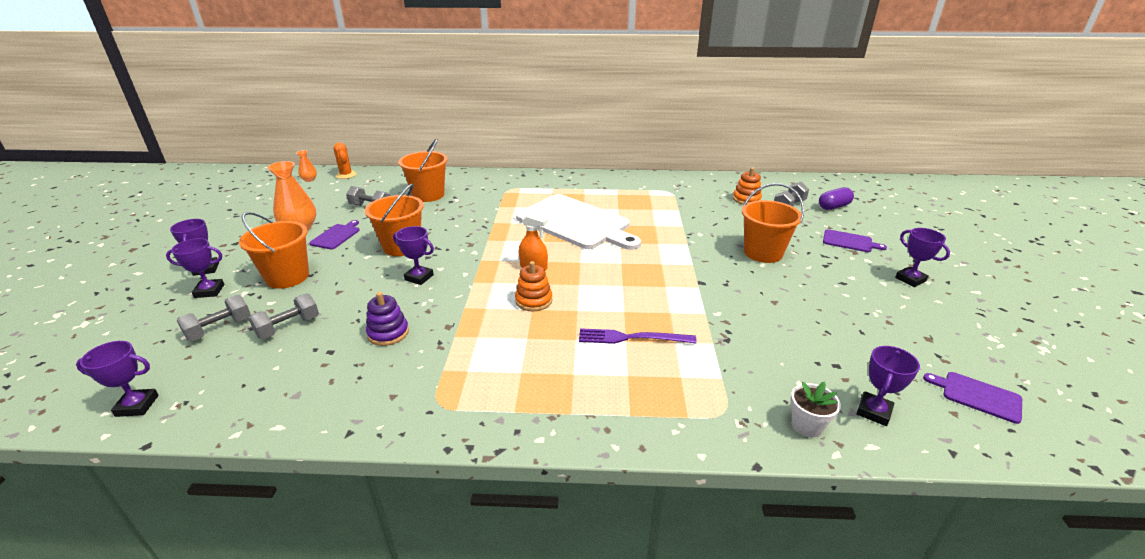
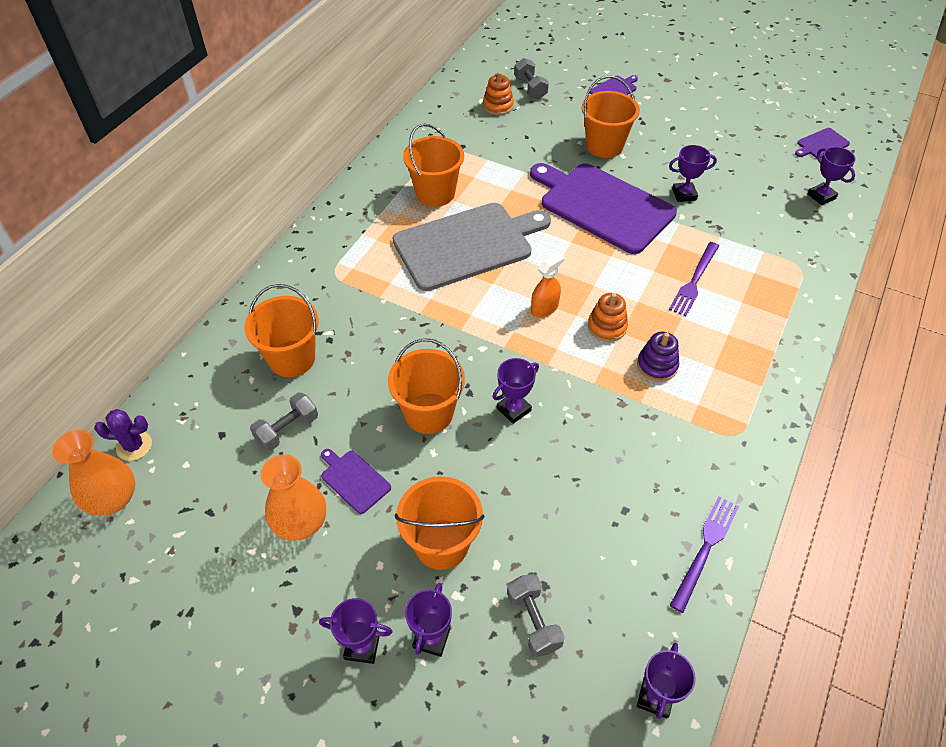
camera: 65 degrees left, 20 degrees up
grey dumbbell [249,293,319,339] -> none
orange vase [296,150,317,182] -> orange vase [52,430,135,516], size x1.94
orange cactus [334,143,357,179] -> purple cactus [94,409,152,461]
purple stacking toy [366,292,409,346] -> purple stacking toy moved to [637,332,679,382]
white cutting board [516,194,641,250] -> grey cutting board [392,203,551,291]
white flower pot [790,382,841,438] -> none
purple capsule [819,187,854,210] -> none
purple trophy [895,228,950,287] -> purple trophy moved to [669,145,717,202]
none -> orange bucket [403,124,464,207]
none -> purple cutting board [530,163,677,254]
none -> purple fork [670,496,739,613]

